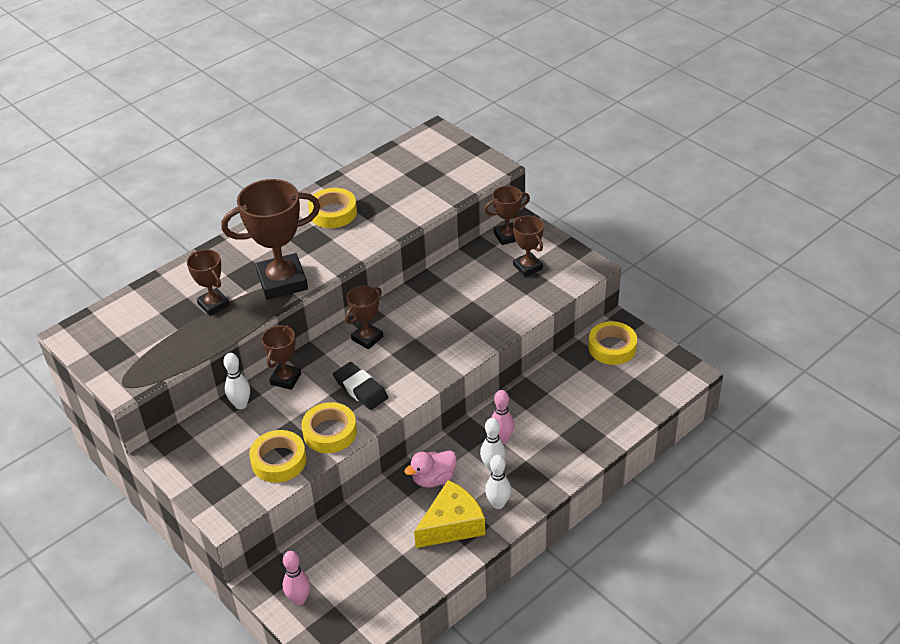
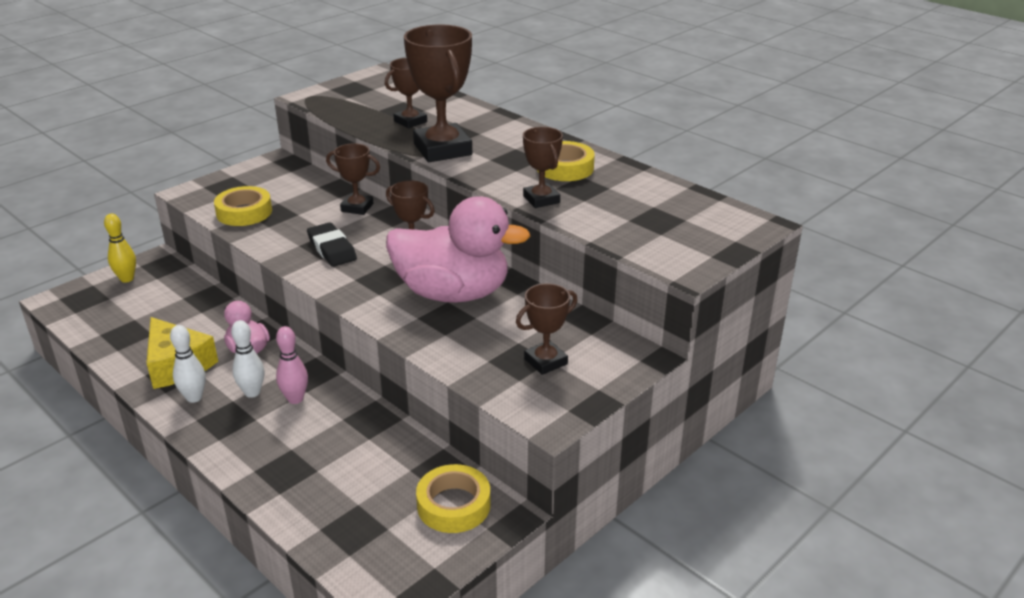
camera: 85 degrees right, 10 degrees down
white bowling pin [223,353,250,409] -> none
pink bowling pin [283,551,310,605] -> yellow bowling pin [104,214,136,283]
yellow tape [301,402,357,453] -> none
black eraser [333,362,388,410] -> black eraser turned 75 degrees counterclockwise [307,222,357,267]
brown trophy [484,186,530,245] -> brown trophy moved to [523,127,563,208]
none -> pink duck [386,196,530,303]

